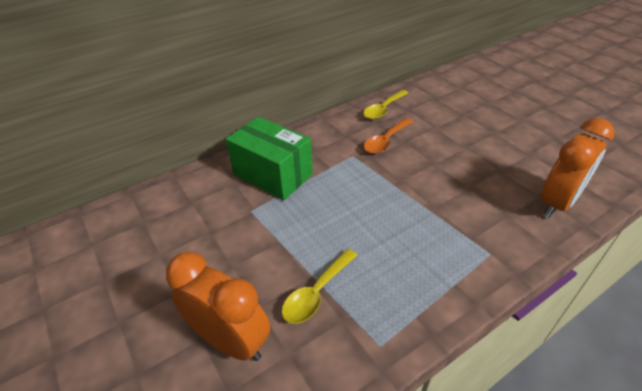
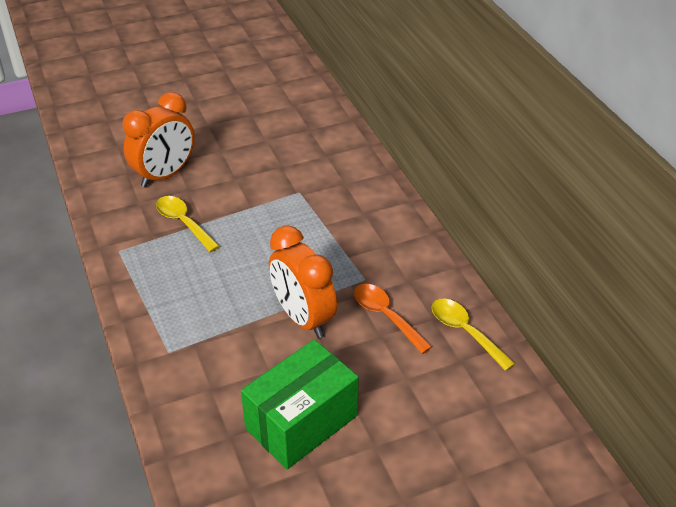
camera: 100 degrees right, 0 degrees up
green box [226,117,313,200] -> green box moved to [241,340,359,469]
orange clock [540,118,615,218] -> orange clock moved to [269,225,337,338]

